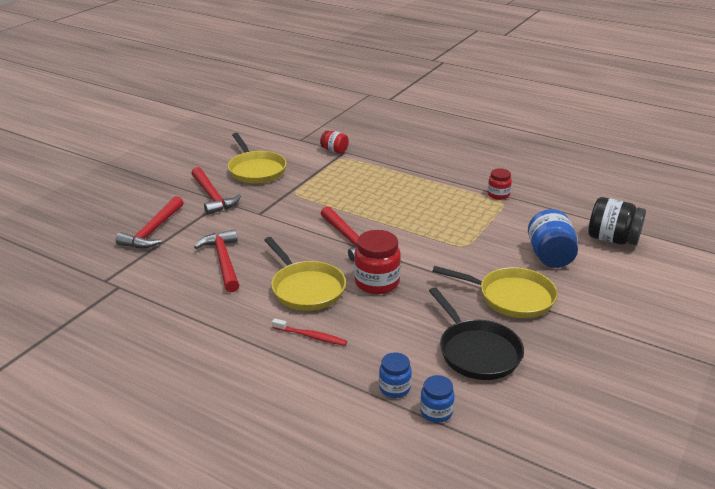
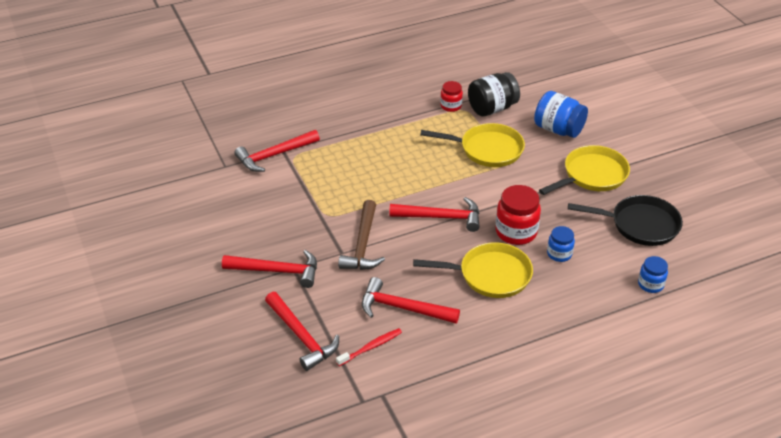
camera: 55 degrees left, 10 degrees up
yellow pan [228,133,287,184] -> yellow pan moved to [420,123,525,167]
red toothbrush [272,318,347,346] -> red toothbrush moved to [336,328,402,366]
red jar [320,130,349,154] -> red hammer [235,130,320,172]
blue jar [420,375,455,423] -> blue jar moved to [547,226,575,262]
black jar [588,197,646,245] -> black jar moved to [468,72,520,116]
none -> brown hammer [338,200,385,270]

